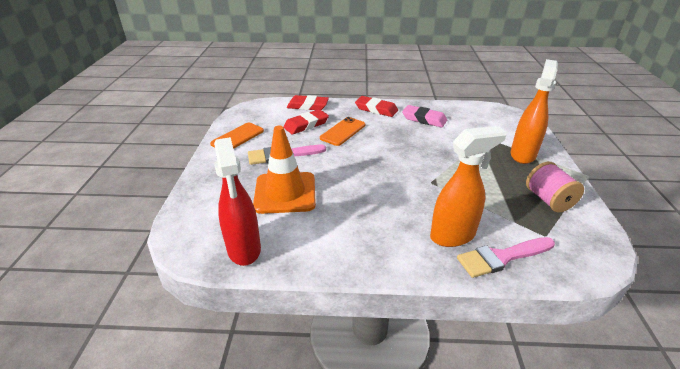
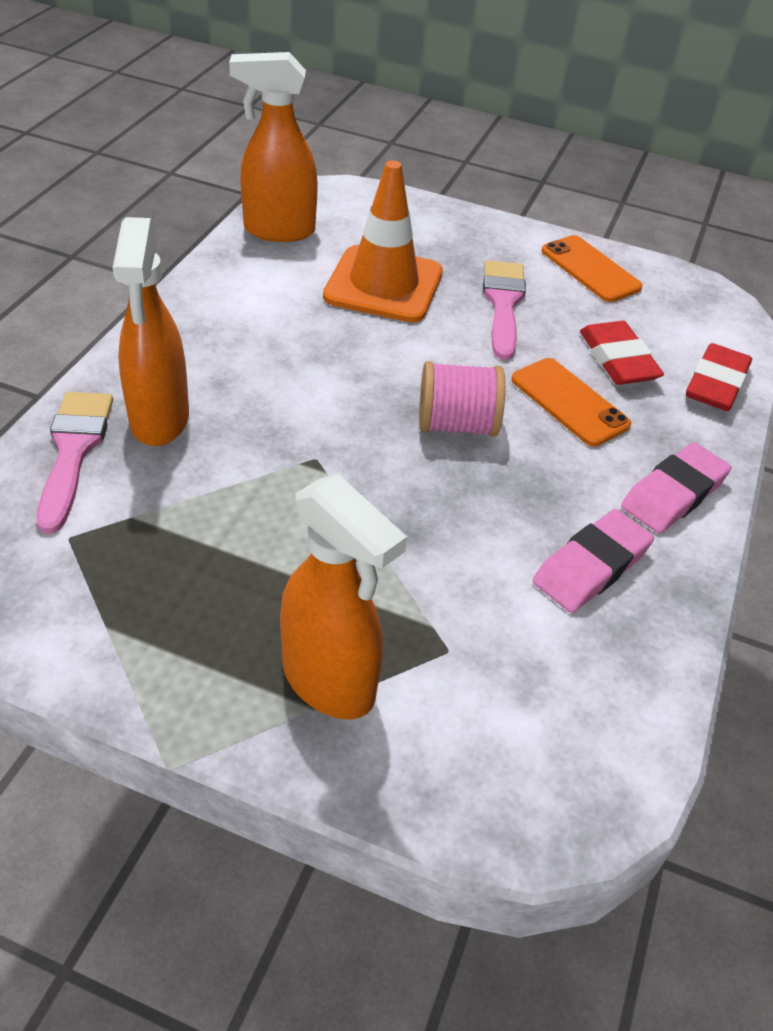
camera: 105 degrees right, 10 degrees up
red spray bottle [214,137,261,266] -> orange spray bottle [229,52,318,242]
red eraser [355,96,398,117] -> pink eraser [621,442,731,533]
pink spool [526,162,584,212] -> pink spool moved to [419,361,505,437]

